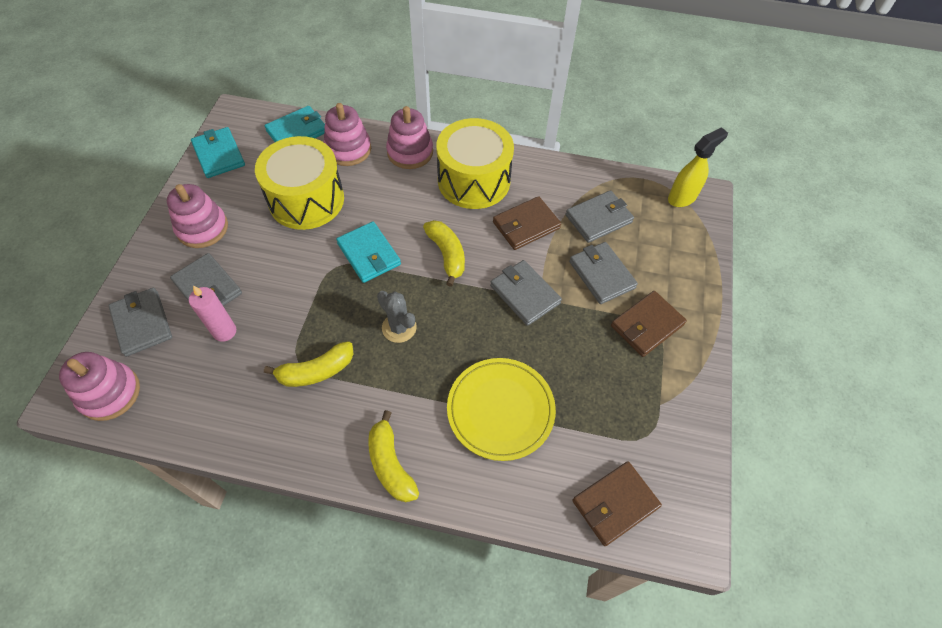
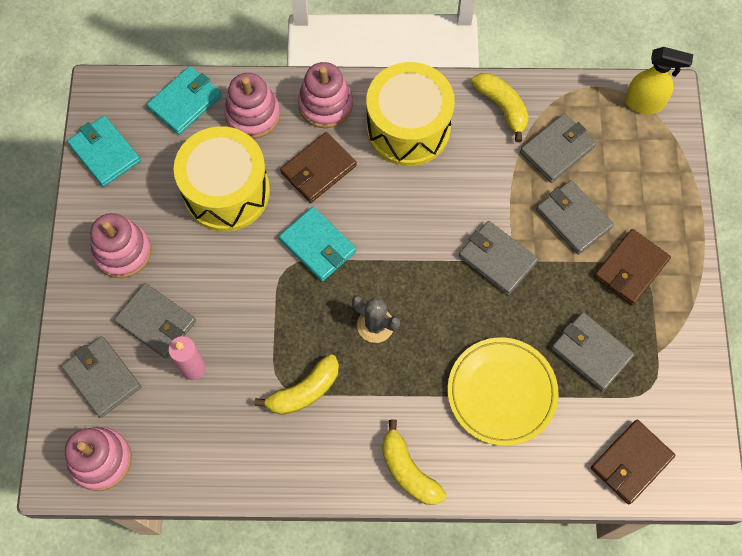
camera: 10 degrees left, 10 degrees up
yellow banana [423,220,465,287] -> yellow banana moved to [471,73,529,142]
brown wallet [493,196,561,250] -> brown wallet moved to [280,132,357,203]
yellow spray bottle [668,127,728,207] -> yellow spray bottle turned 60 degrees clockwise [624,47,693,114]
none -> grey wallet [551,312,634,391]

